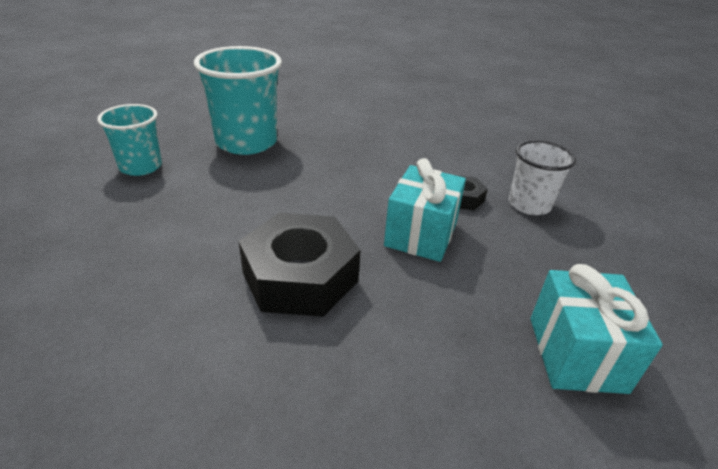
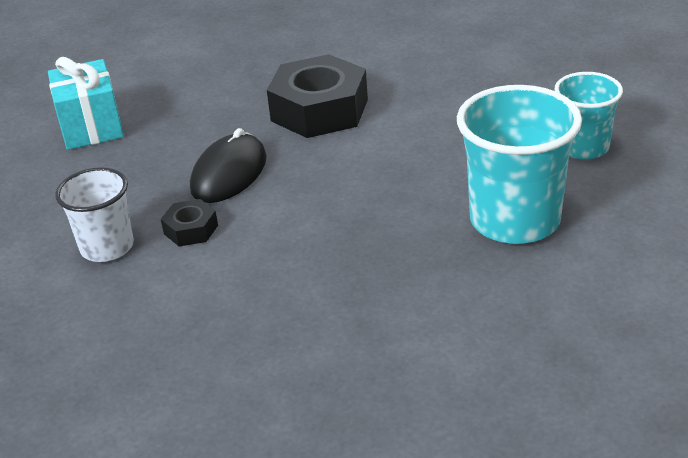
camera: 165 degrees right, 0 degrees up
turquoise gift [384,158,466,262] -> black mouse [190,128,267,203]

